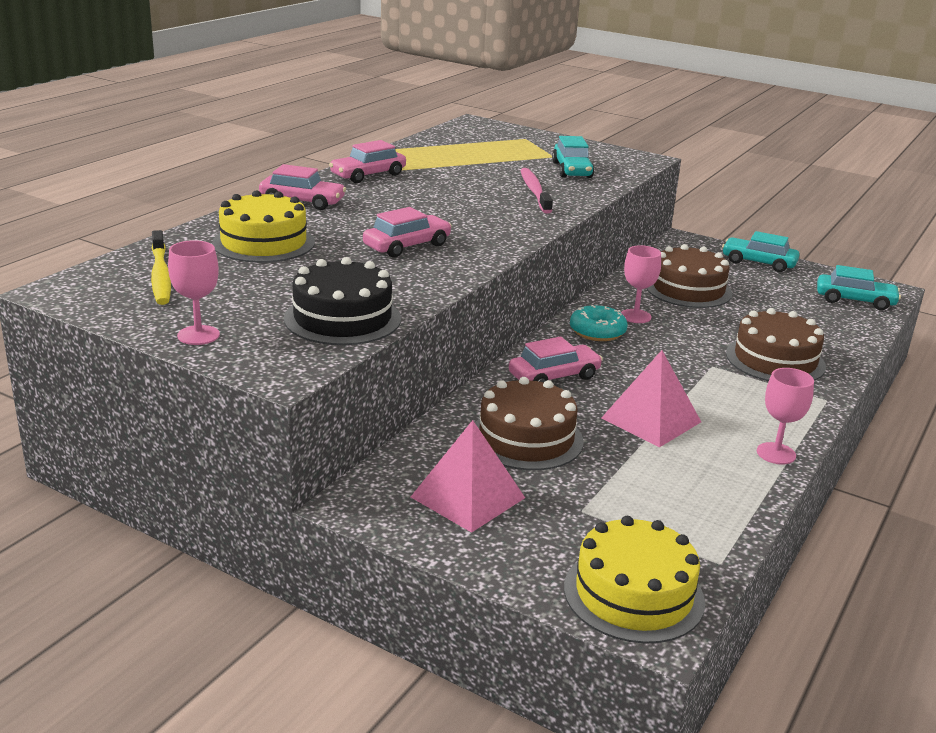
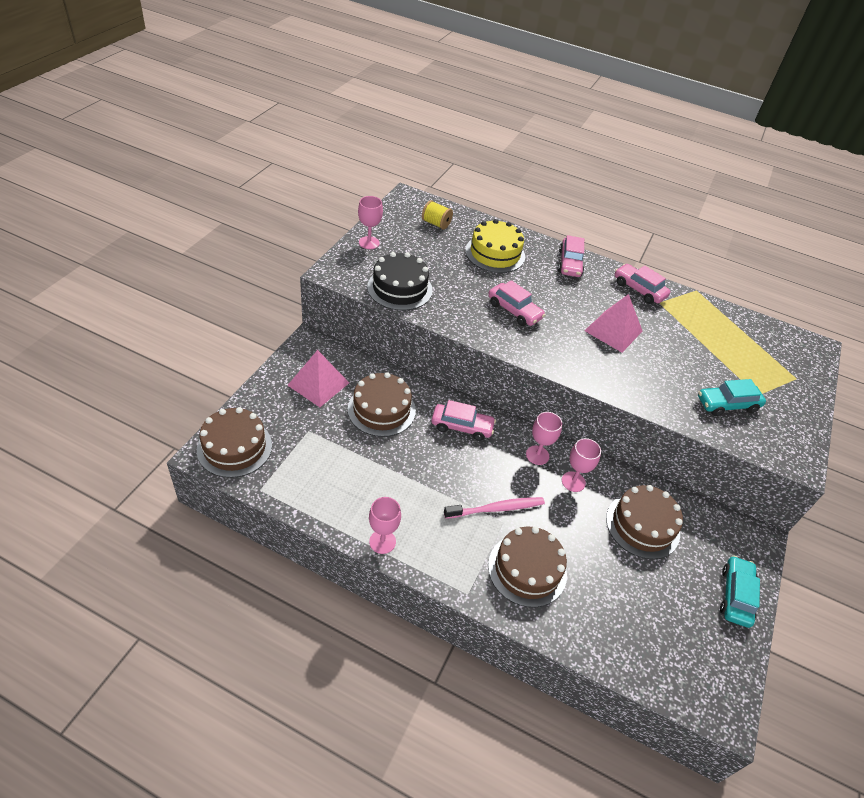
camera: 80 degrees right, 20 degrees up
yellow toothbrush [151,230,171,305] -> yellow spool [422,200,453,229]
pink car [509,337,603,382] -> pink car turned 45 degrees counterclockwise [431,400,496,441]
pink toothbrush [521,168,553,213] -> pink toothbrush moved to [444,497,545,519]
yellow cake [564,516,705,644] -> brown cake [197,407,272,478]
turquoise donut [570,305,627,341] -> pink goblet [526,412,562,465]
pink pyramid [601,350,701,447] -> pink pyramid moved to [585,294,643,352]
turquoise car [817,265,901,310] -> none

